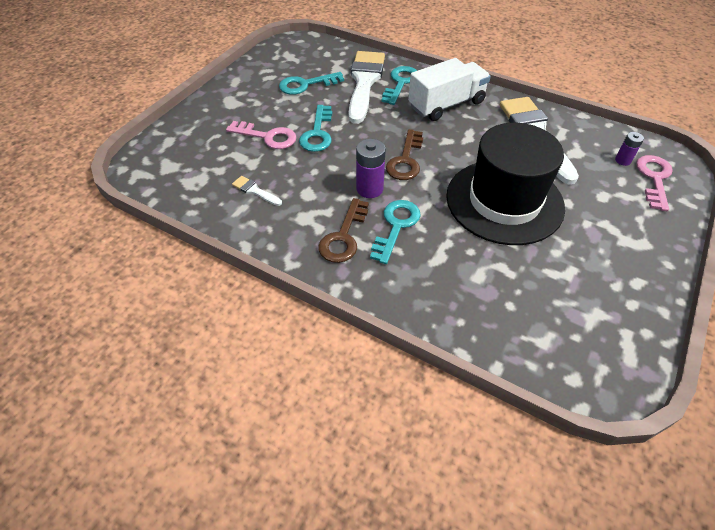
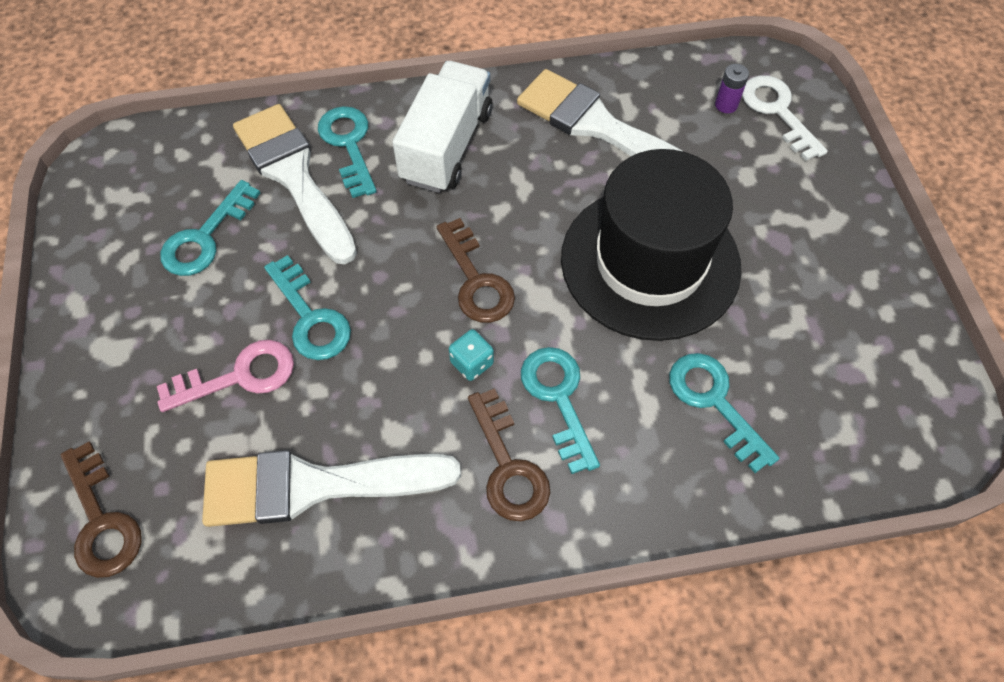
camera: 40 degrees left, 10 degrees up
white brush [232,176,282,206] -> white brush [202,450,461,527], size x2.42
purple battery [356,139,386,198] -> turquoise dice [449,329,494,381]
pink key [636,155,673,211] -> white key [742,76,828,161]
none -> brown key [60,442,142,578]
none -> turquoise key [669,353,779,473]

